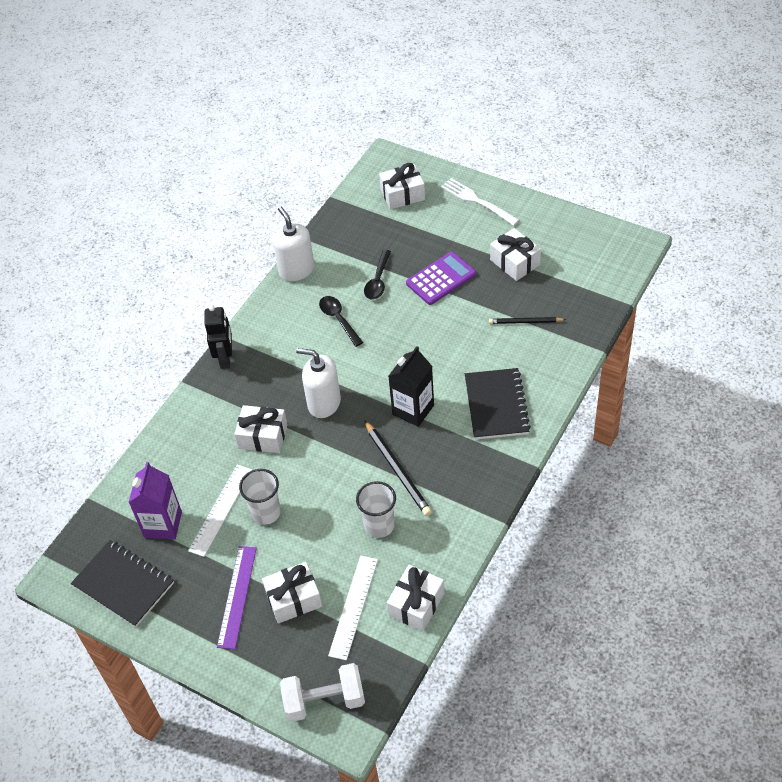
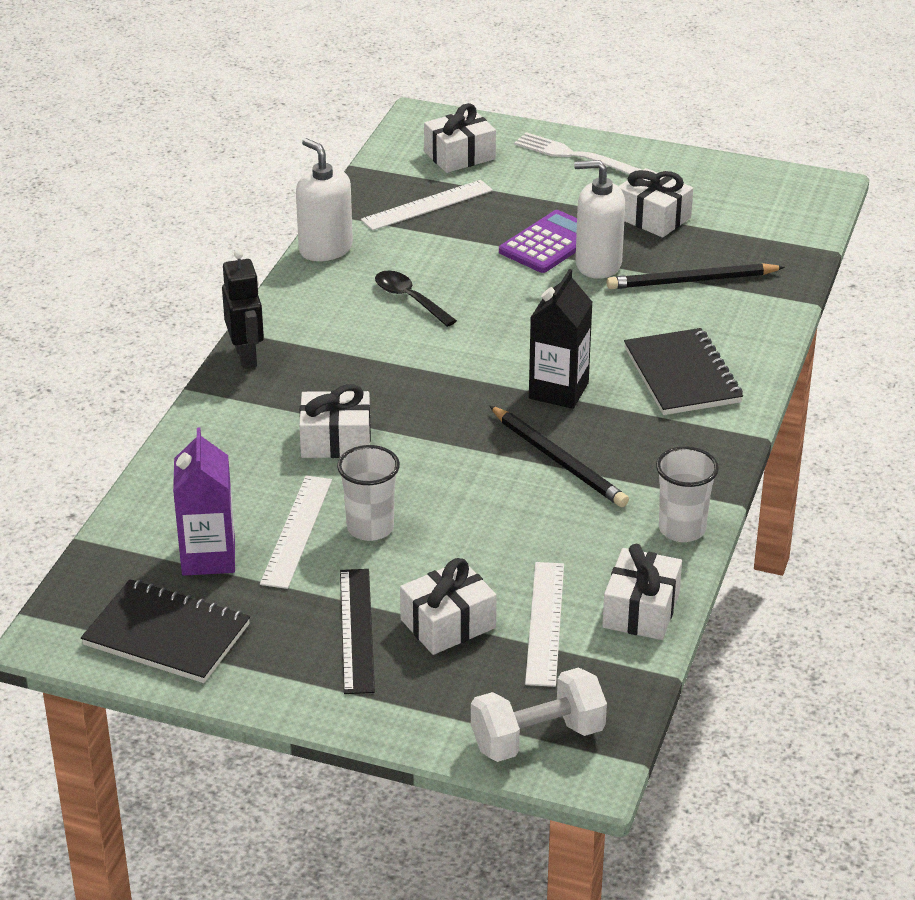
camera: 15 degrees left, 15 degrees down
purple ruler [217,546,257,649] -> black ruler [340,569,375,694]
white soap dispenser [296,348,341,418] -> white soap dispenser moved to [574,160,625,279]
white cup [356,481,396,538] -> white cup moved to [656,446,719,542]
black spoon [364,250,391,300] -> none
black pencil [489,317,566,324] -> black pencil [607,263,785,289], size x1.57
none -> white ruler [361,180,493,231]

